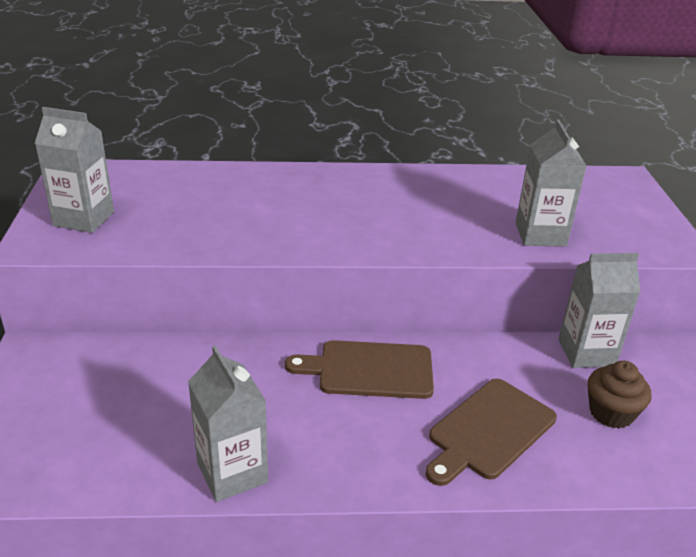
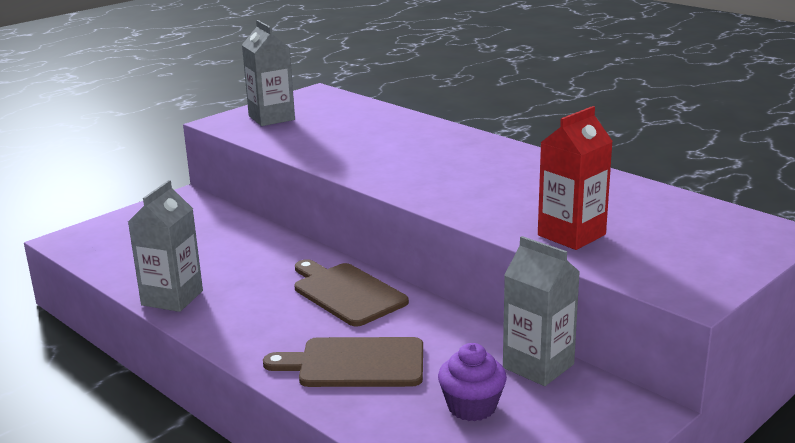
camera: 50 degrees right, 10 degrees down
grey carton [515,119,586,247] -> red carton [538,106,613,250]
brown cupcake [588,361,652,429] -> purple cupcake [438,343,507,421]

